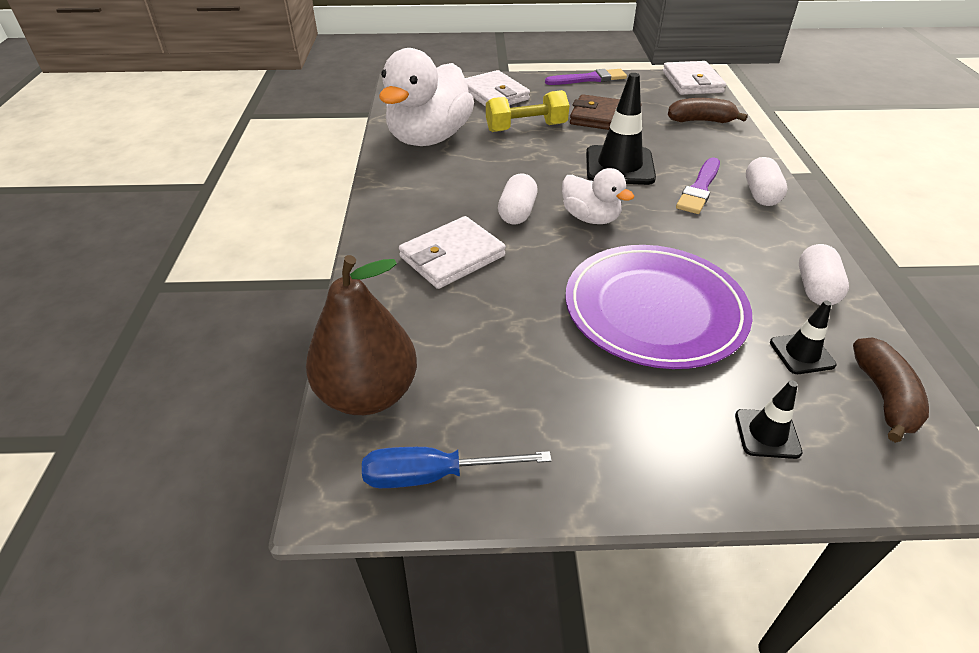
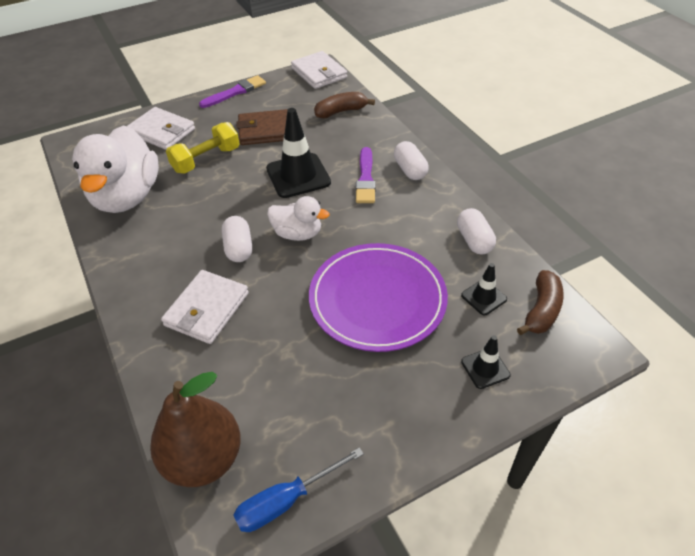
camera: 25 degrees left, 5 degrees up
brown banana [853,338,929,443] -> brown banana turned 45 degrees clockwise [517,270,564,335]

